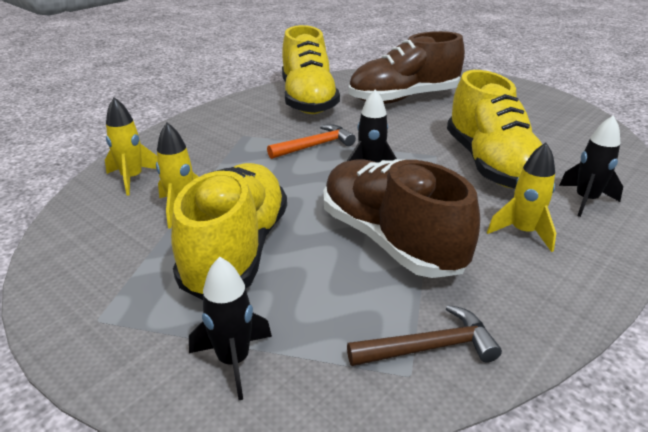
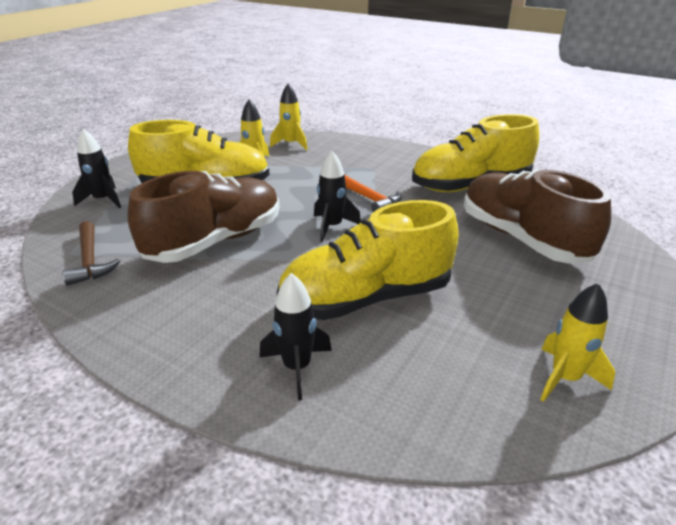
camera: 80 degrees right, 0 degrees up
yellow rocket [487,143,556,252] -> yellow rocket moved to [540,283,615,402]

